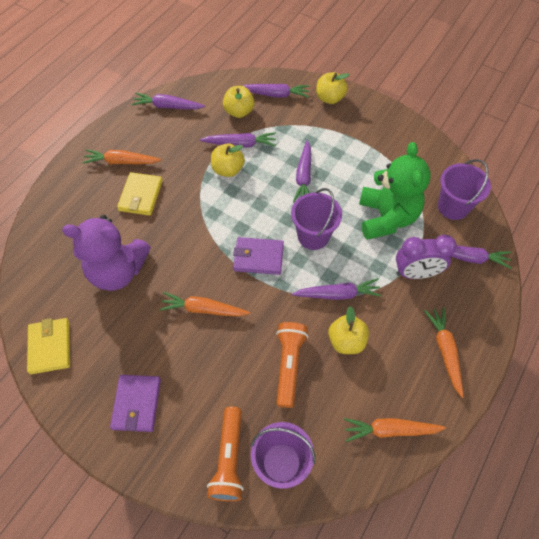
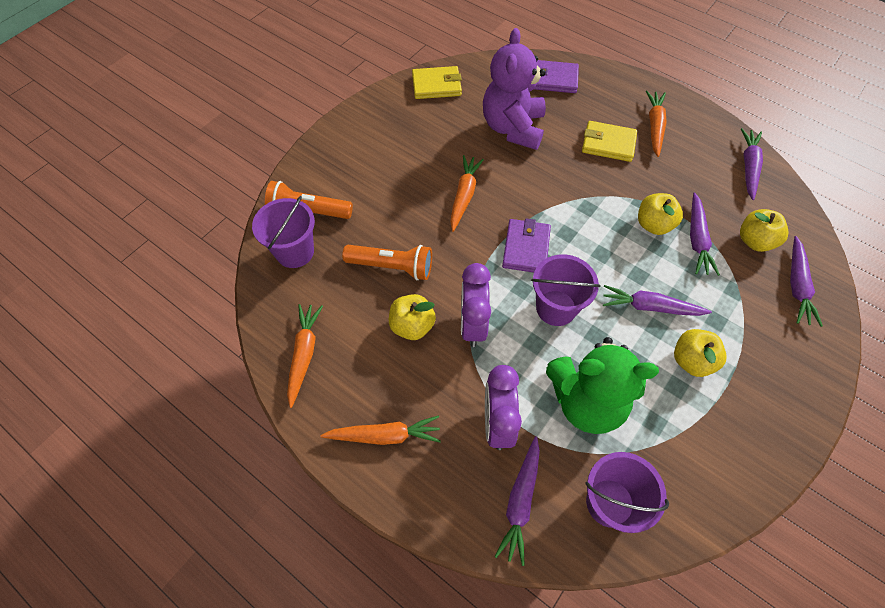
camera: 95 degrees right, 0 degrees up
purple wallet [110,375,161,432] -> purple wallet moved to [534,60,579,93]
purple carrot [292,278,382,300] -> purple clock [461,263,491,347]
yellow apple [316,72,349,104] -> yellow apple moved to [674,329,727,377]

